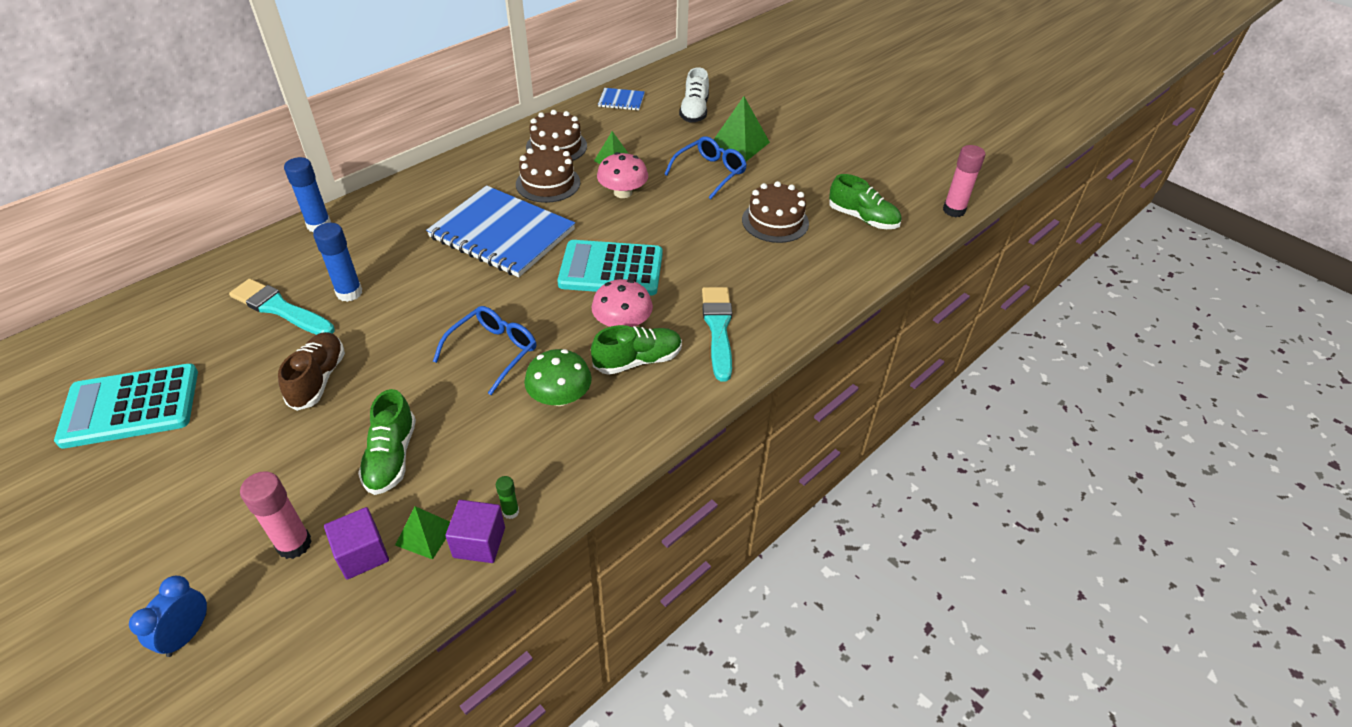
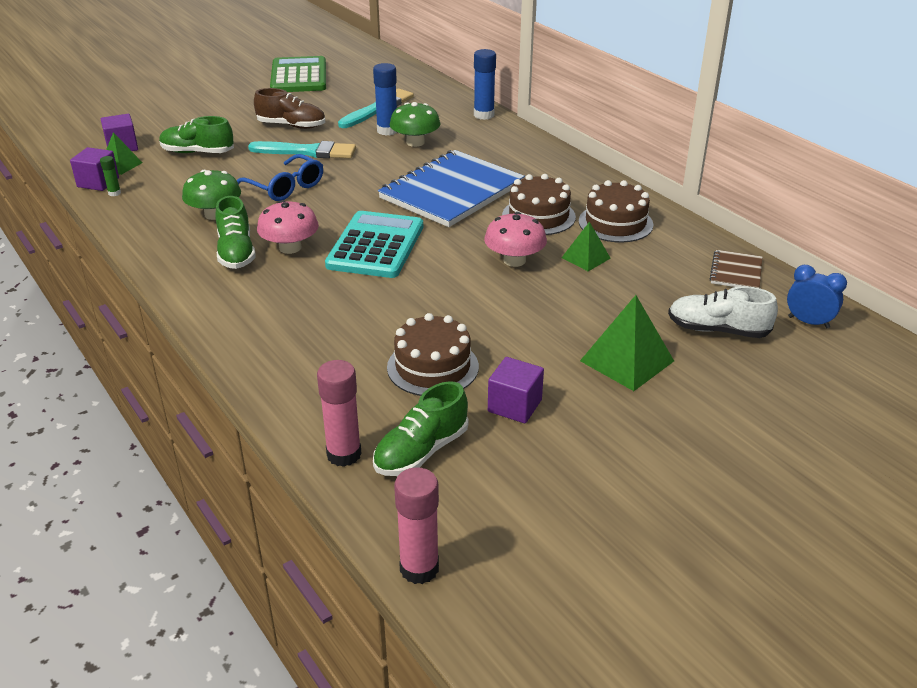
camera: 100 degrees right, 10 degrees down
turquoise calculator [54,364,198,449] -> green calculator [270,56,326,92]
blue clock [129,576,207,657] -> blue clock moved to [787,265,847,328]
pink glue stick [240,471,312,559] -> pink glue stick moved to [317,360,362,467]
blue notebook [598,88,645,110] -> brown notebook [709,250,762,288]
blue glasses [664,136,747,199] -> none
turquoise brush [702,287,732,381] -> turquoise brush moved to [248,141,356,158]
none -> green mushroom [390,102,440,147]
none -> purple cube [488,357,544,423]

